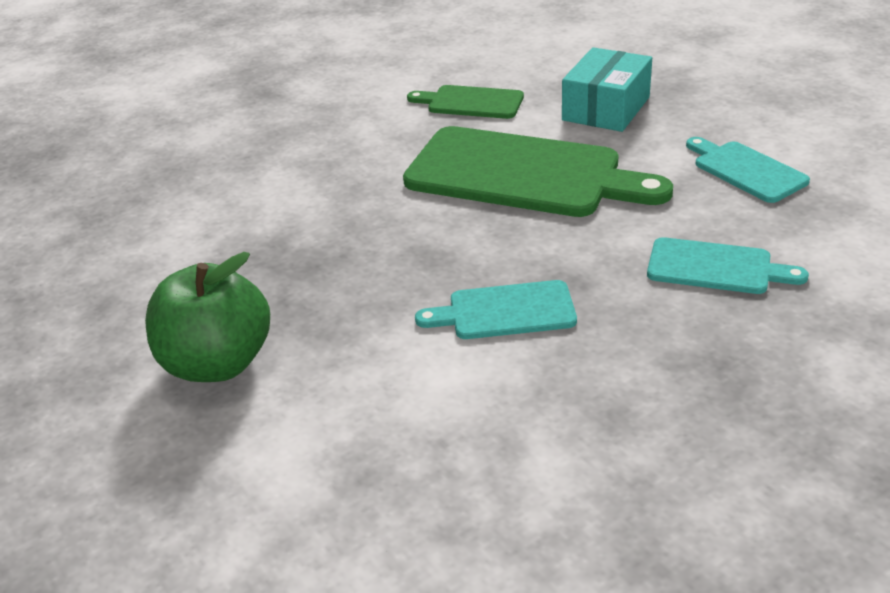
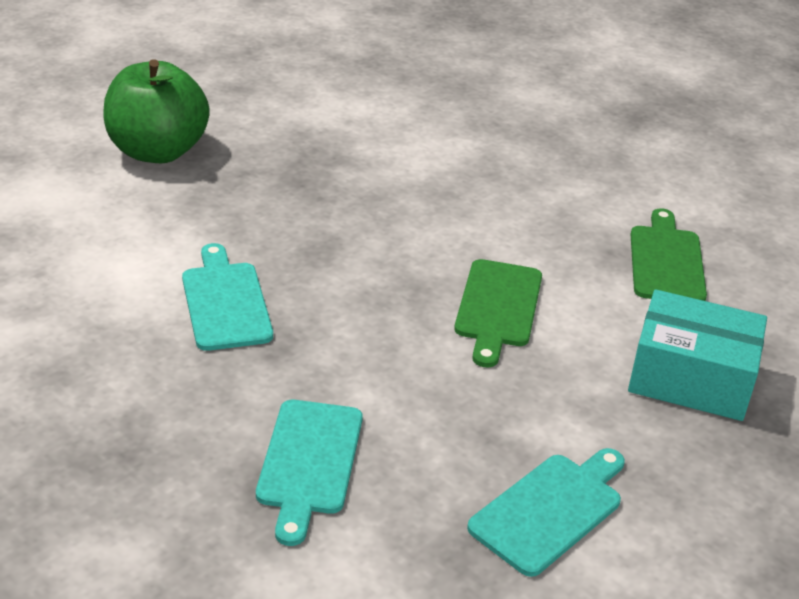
camera: 75 degrees right, 0 degrees up
green cutting board [403,126,673,217] -> green cutting board [454,259,542,368], size x0.51

